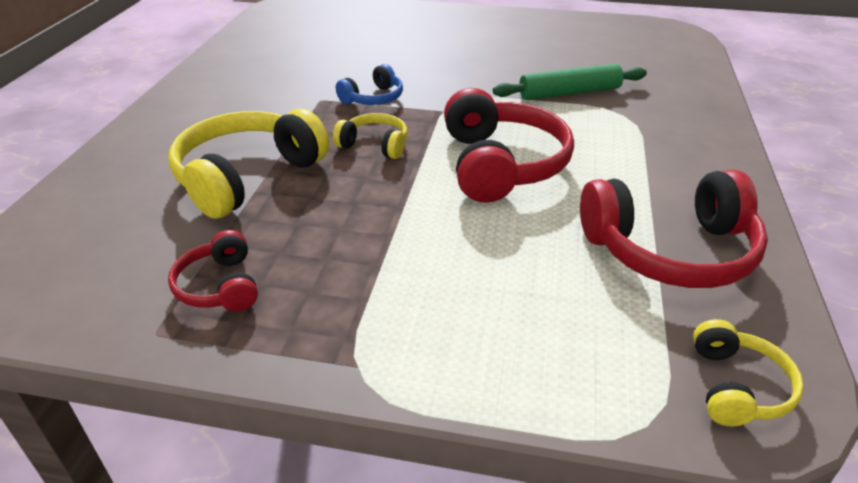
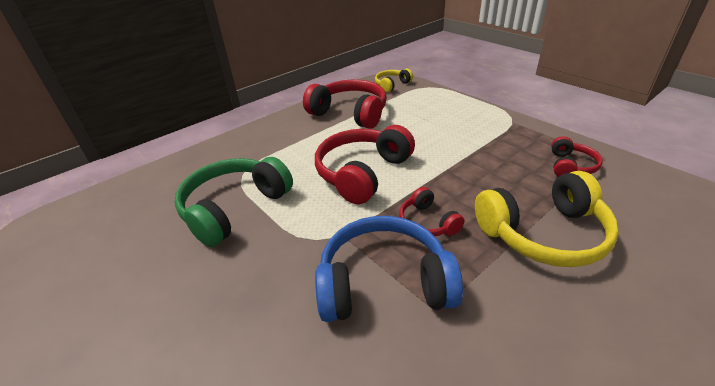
camera: 140 degrees left, 0 degrees up
yellow headphones [333,113,408,159] -> red headphones [399,187,464,236]
blue headphones [336,64,403,105] -> blue headphones [315,216,463,322], size x1.92
green rolling pin [493,64,647,100] -> green headphones [174,157,293,247]

